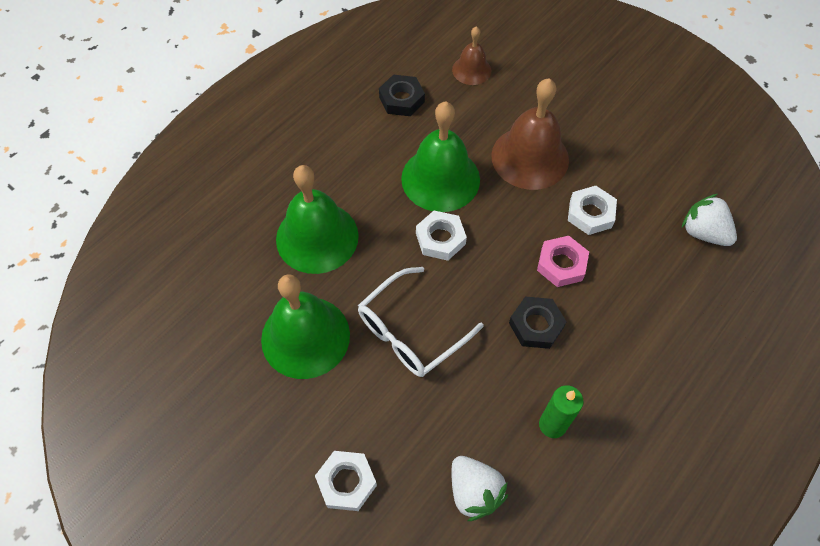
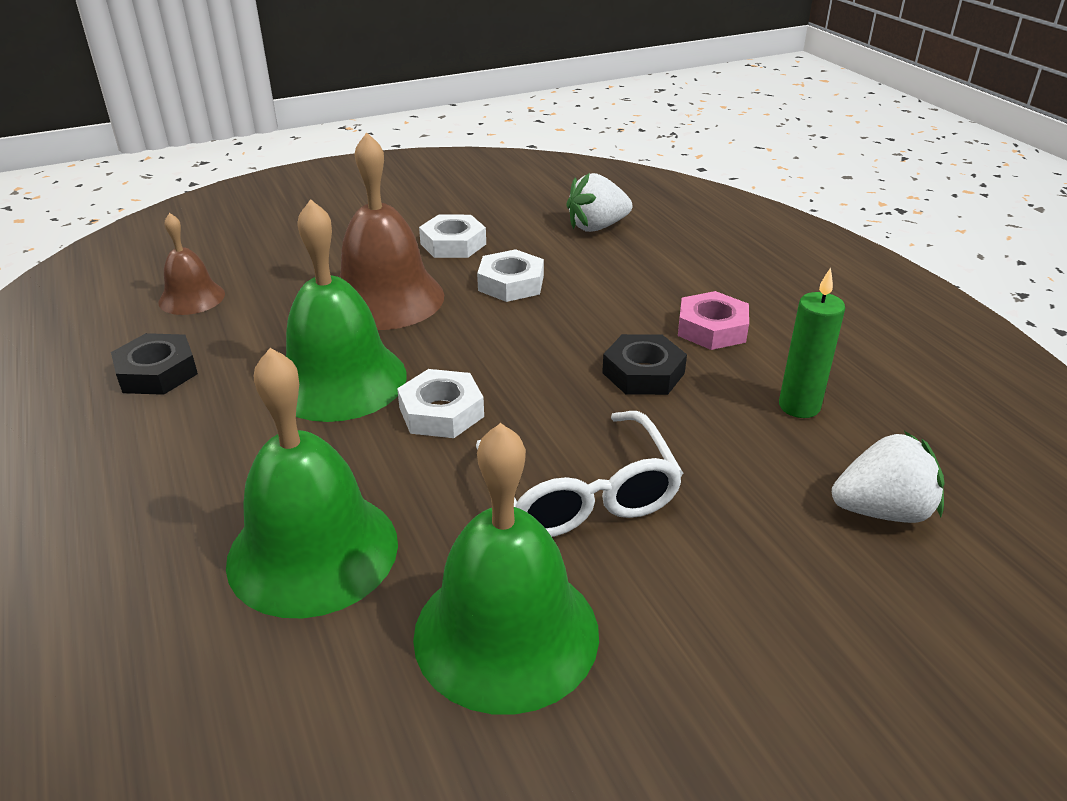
camera: 65 degrees left, 25 degrees down
white nut [315,451,377,511] -> white nut moved to [419,215,486,258]
pink nut [537,236,589,287] -> pink nut moved to [678,291,749,350]

